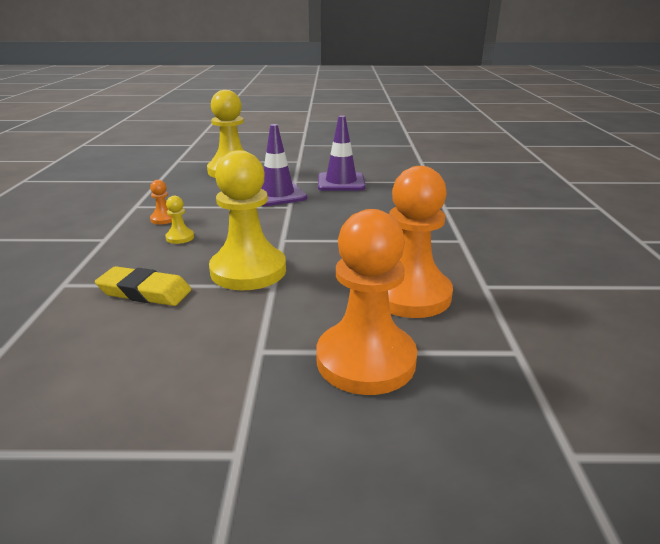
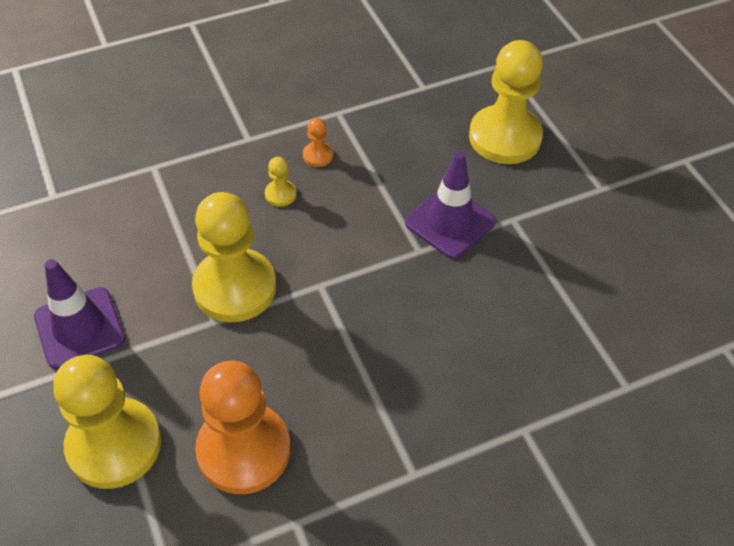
camera: 65 degrees right, 25 degrees up
yellow eraser [95,266,191,306] -> none
orange pawn [316,209,417,395] -> yellow pawn [53,355,161,489]
purple traffic cone [318,115,366,191] -> purple traffic cone moved to [34,259,125,369]

